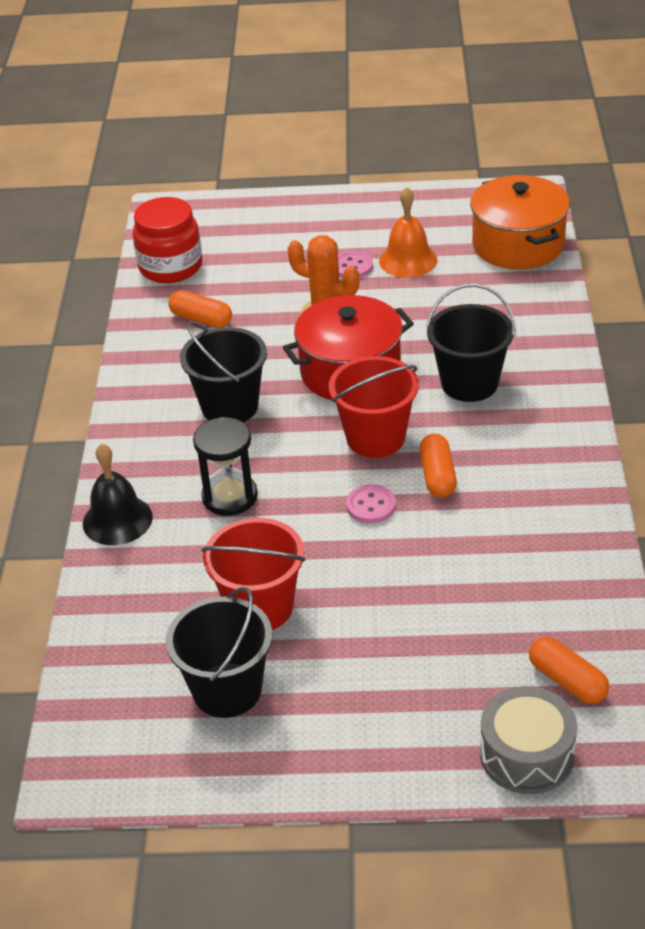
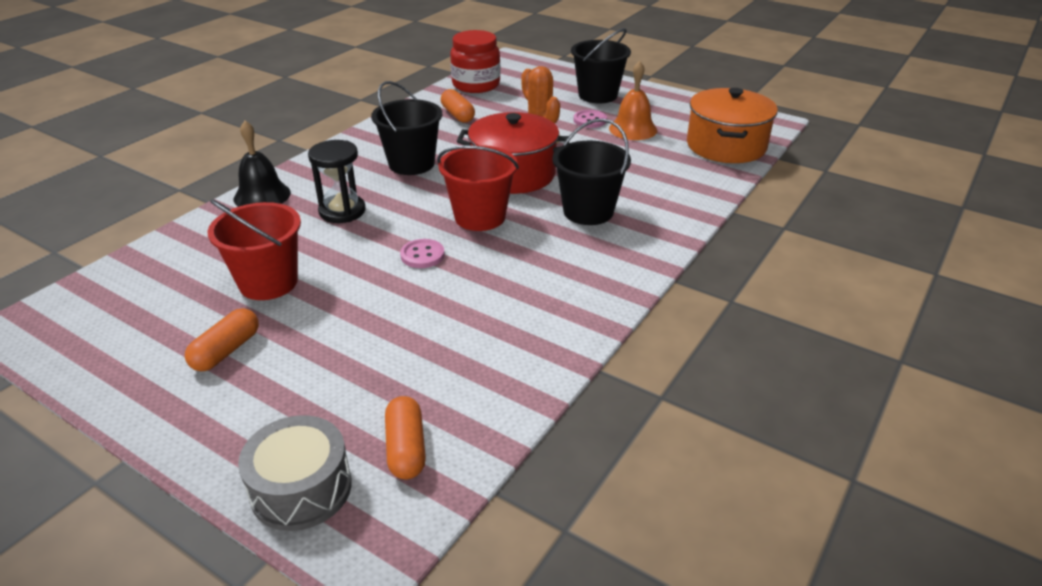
camera: 30 degrees right, 5 degrees down
black bucket [166,587,272,718] -> black bucket moved to [571,28,631,103]
orange capsule [419,434,457,498] -> orange capsule moved to [185,308,259,371]

